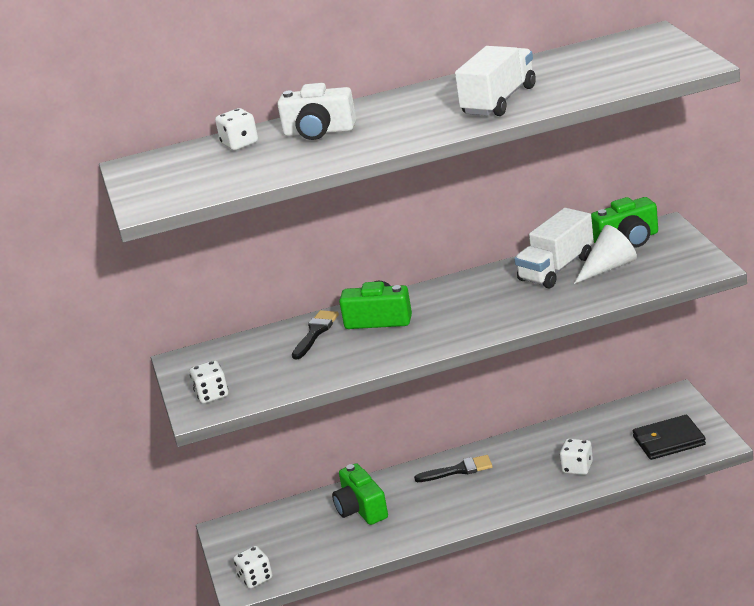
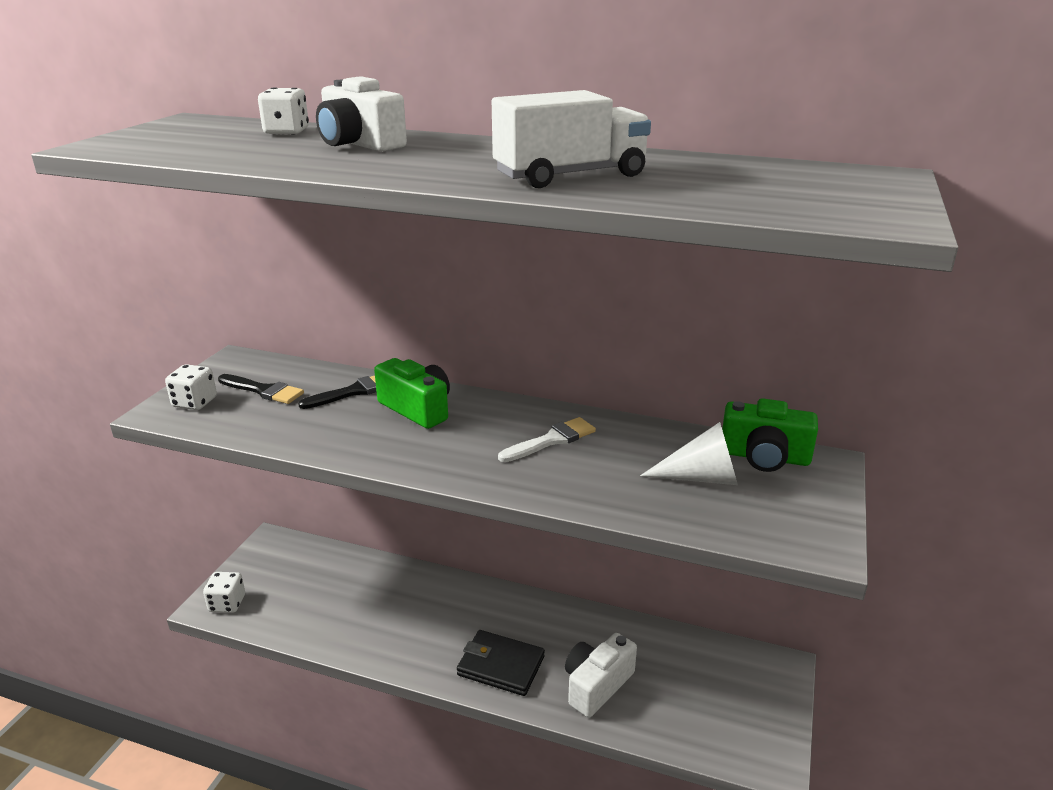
camera: 30 degrees right, 0 degrees up
green camera [332,463,388,525] -> none
black brush [414,455,493,482] -> black brush moved to [218,374,304,404]
white truck [515,208,594,288] -> none
white dice [560,438,593,475] -> white camera [565,633,637,718]
black wallet [633,415,706,460] -> black wallet moved to [457,630,545,696]
none -> white brush [498,417,596,462]

